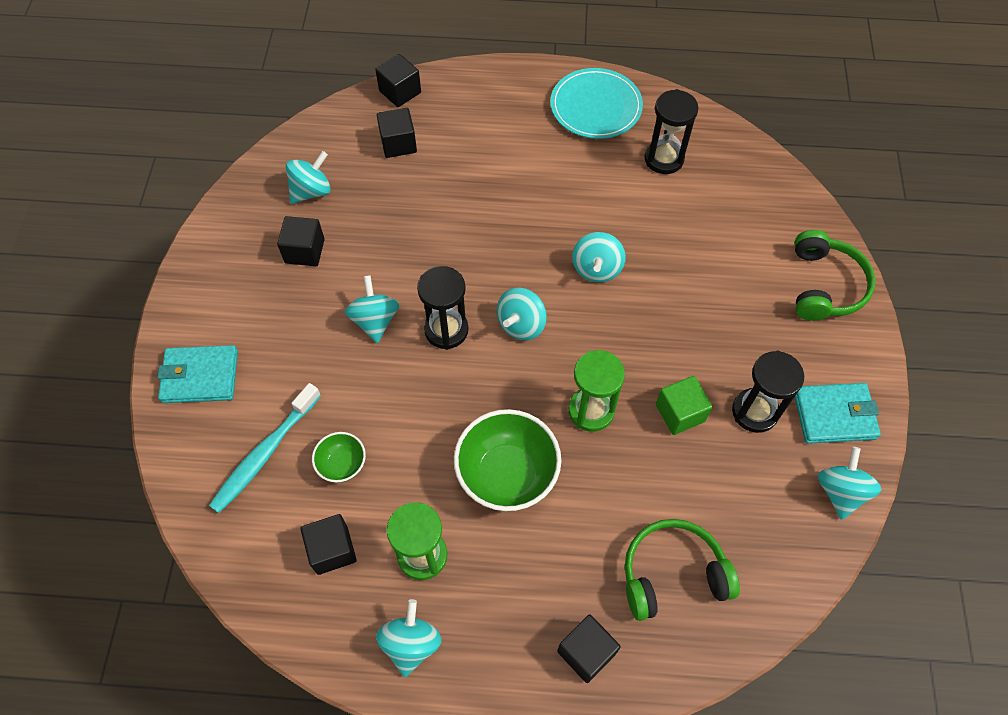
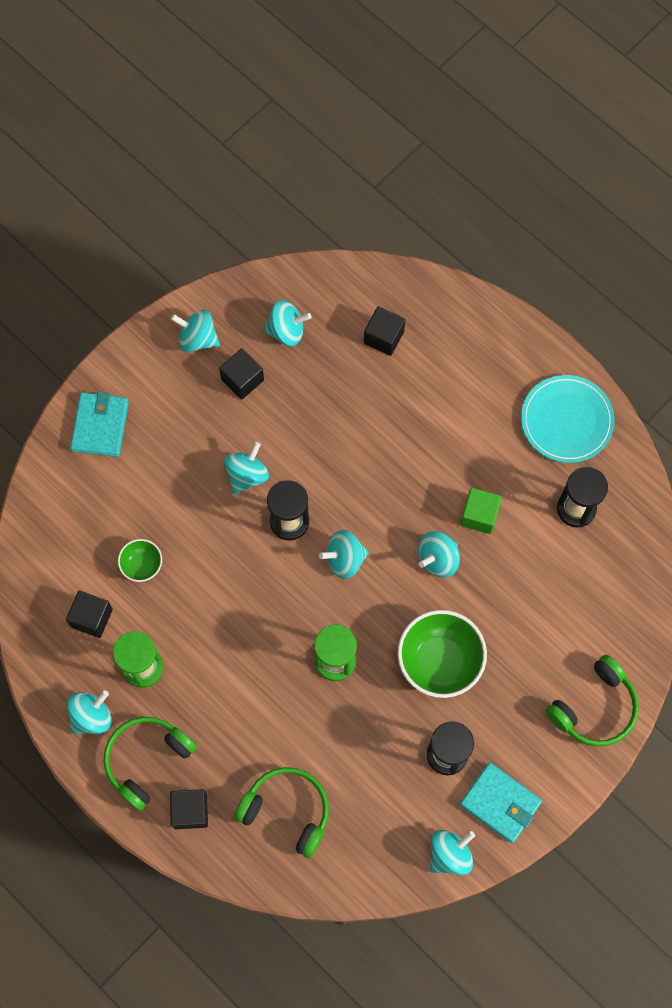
camera: 40 degrees right, 10 degrees up
turquoise wallet [157,345,238,403] -> turquoise wallet turned 60 degrees clockwise [70,392,129,457]
turquoise toothbrush [209,383,321,513] -> none
black cube [375,54,421,107] -> none
green bowl [454,409,561,511] -> green bowl moved to [398,610,487,698]
green cube [656,376,713,435] -> green cube moved to [460,488,502,534]
none -> green headphones [104,717,197,811]
none -> turquoise spinning top [171,310,220,352]

